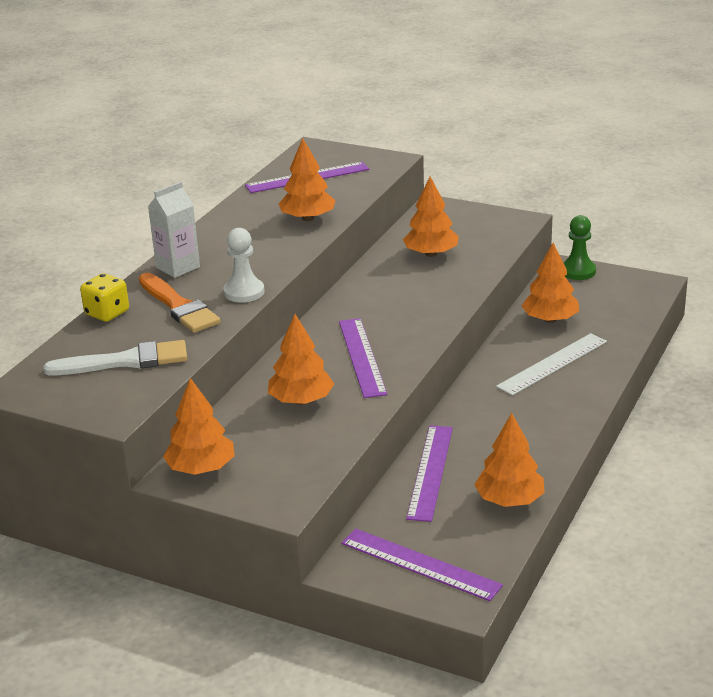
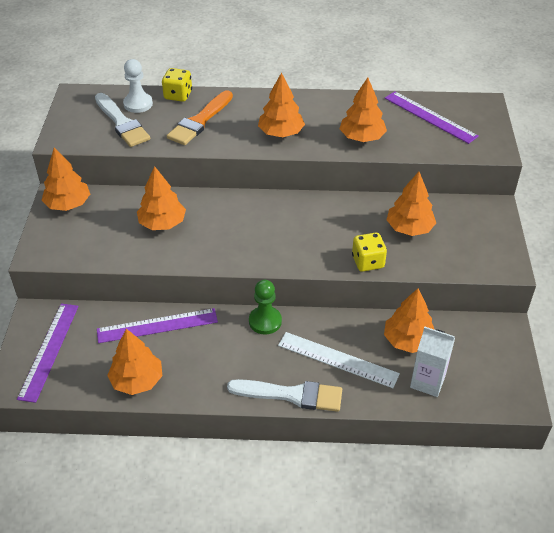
camera: 65 degrees right, 15 degrees up
white carton [148,182,200,278] -> white carton moved to [410,327,455,397]
white pawn [224,228,265,303] -> white pawn moved to [123,59,153,113]
purple ruler [339,318,387,398] -> none
green pawn [563,215,596,280] -> green pawn moved to [249,280,282,335]
none -> white brush [227,379,342,412]
none -> orange tree [258,73,305,137]
none -> yellow dice [352,233,387,272]

